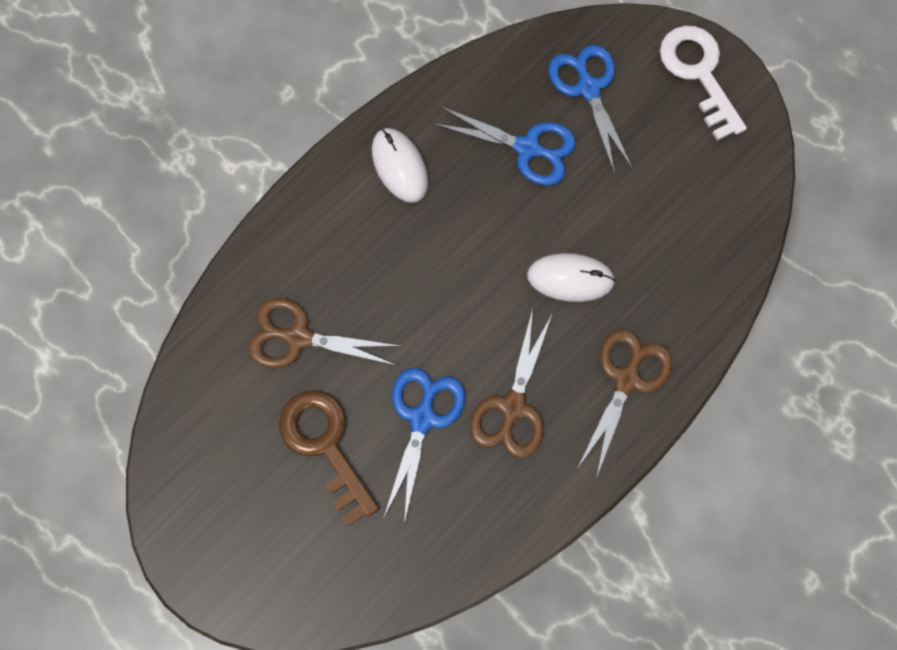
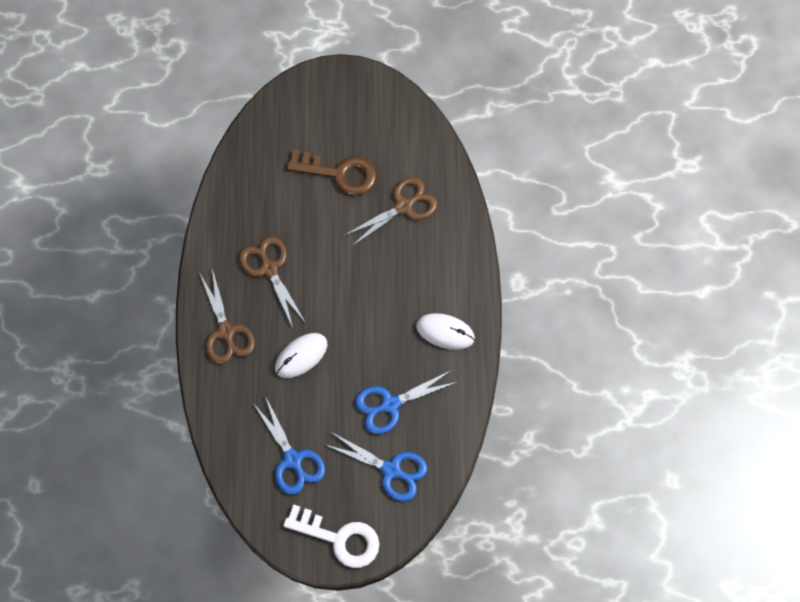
camera: 135 degrees right, 5 degrees down
blue scissors [383,368,466,524] -> blue scissors moved to [253,398,325,495]

